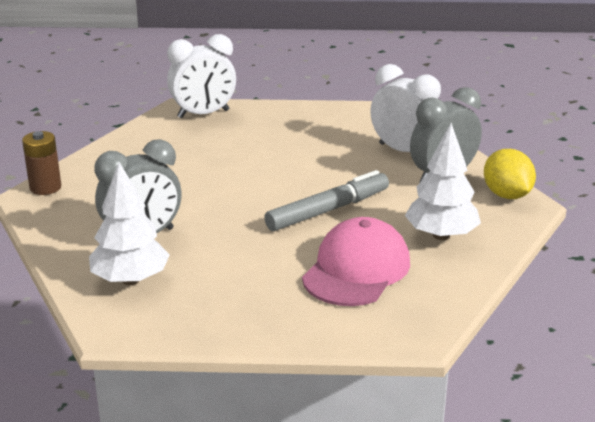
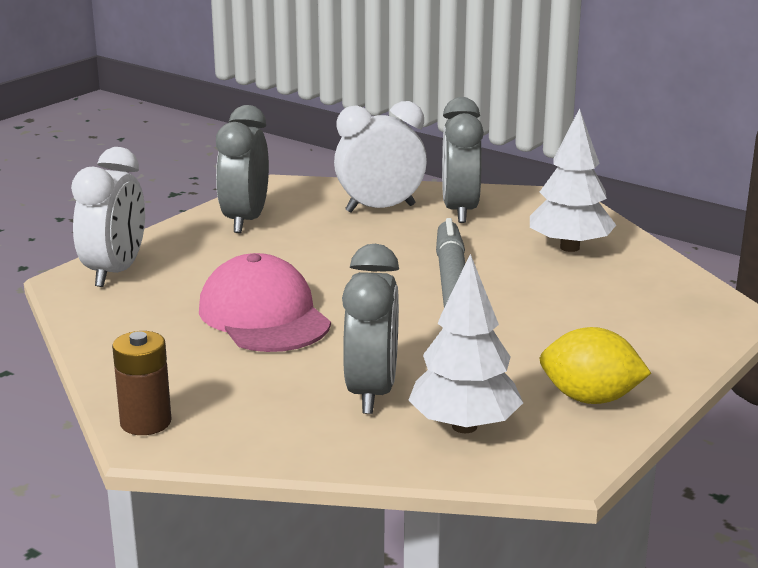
camera: 55 degrees left, 5 degrees down
pink cap [302,217,410,306] -> pink cap moved to [199,253,331,352]
yellow lemon [484,149,536,199] -> yellow lemon moved to [539,327,651,404]
none -> grey clock [216,105,269,233]

